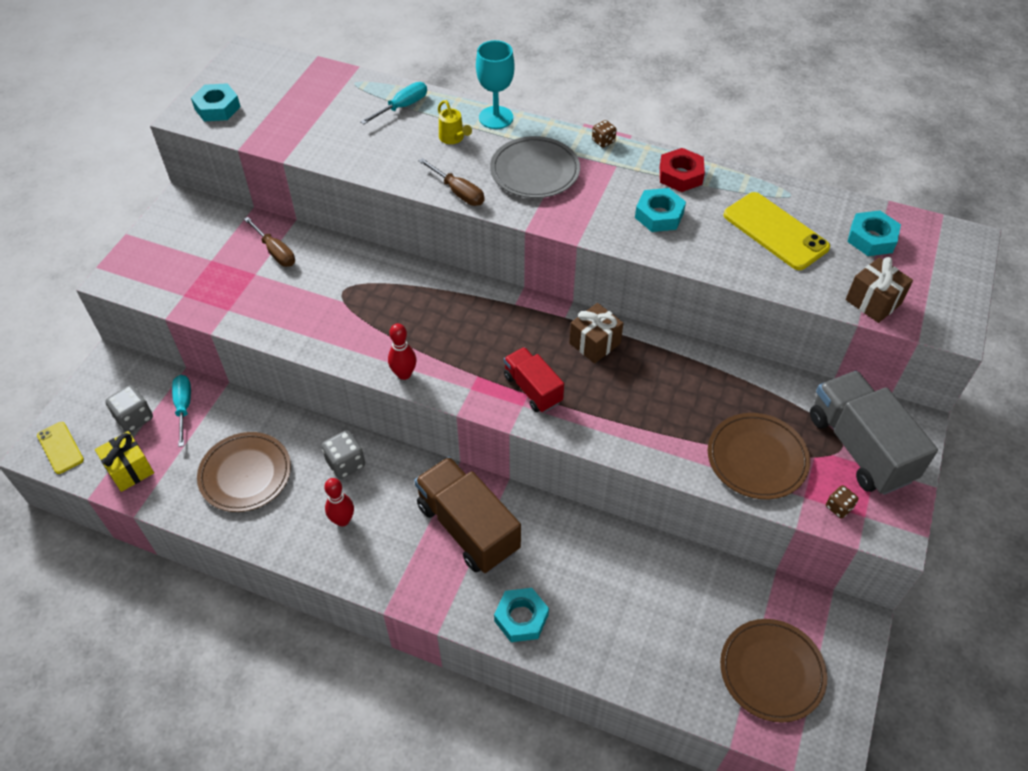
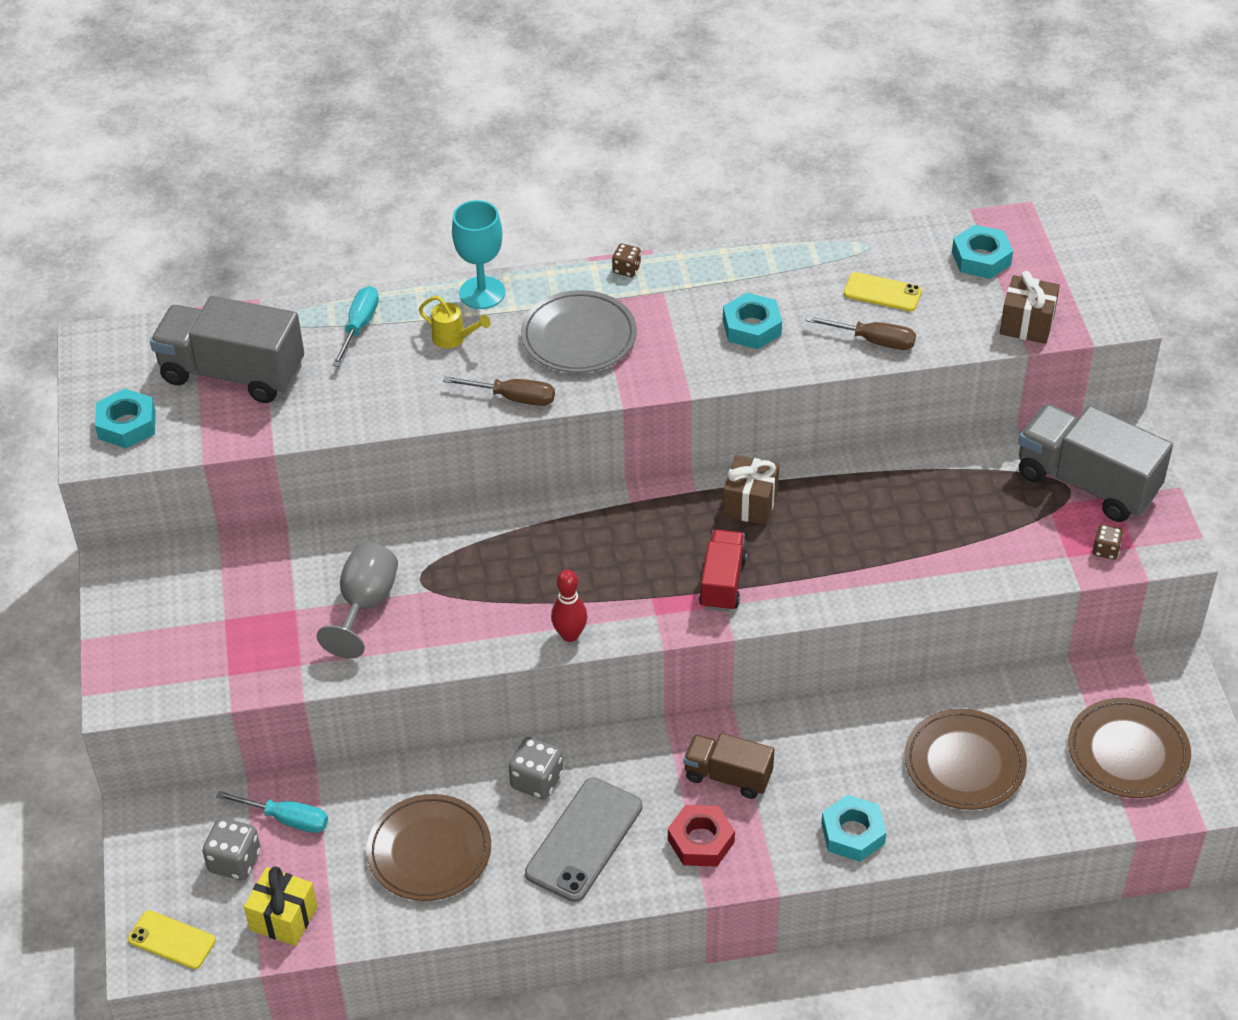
camera: 30 degrees left, 5 degrees down
turquoise screwdriver [172,375,191,447] -> turquoise screwdriver turned 150 degrees clockwise [216,791,328,833]
brown screwdriver [244,217,295,267] -> brown screwdriver moved to [805,316,916,350]
red bowling pin [324,478,354,526] -> grey phone [525,777,643,902]
brown truck [414,457,521,573] -> brown truck [683,733,774,799], size x0.58
red truck [504,347,564,413] -> red truck turned 75 degrees clockwise [699,529,747,612]
red nut [660,148,705,192] -> red nut moved to [668,805,735,867]
brown plate [708,413,810,499] -> brown plate moved to [904,709,1027,810]
yellow phone [723,192,830,270] -> yellow phone [844,272,922,311], size x0.59
none -> grey truck [150,296,304,403]
none -> grey goblet [316,542,398,658]

